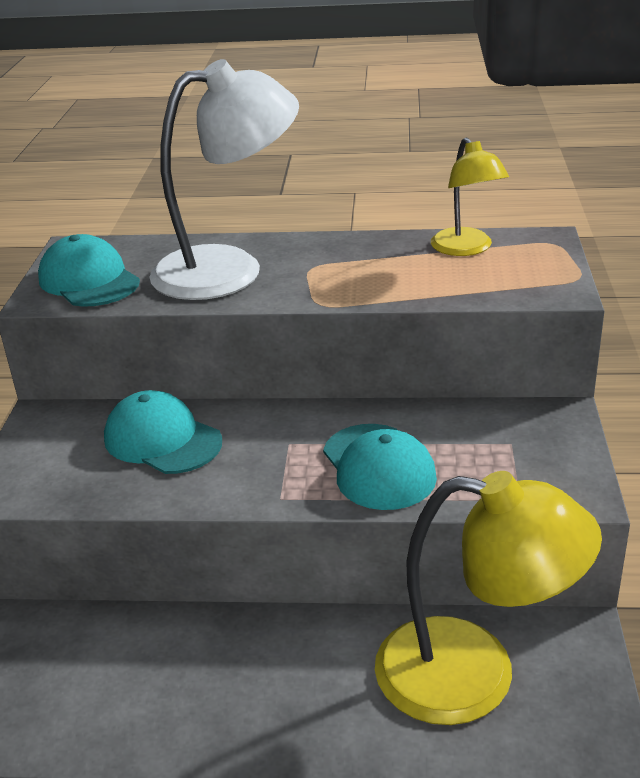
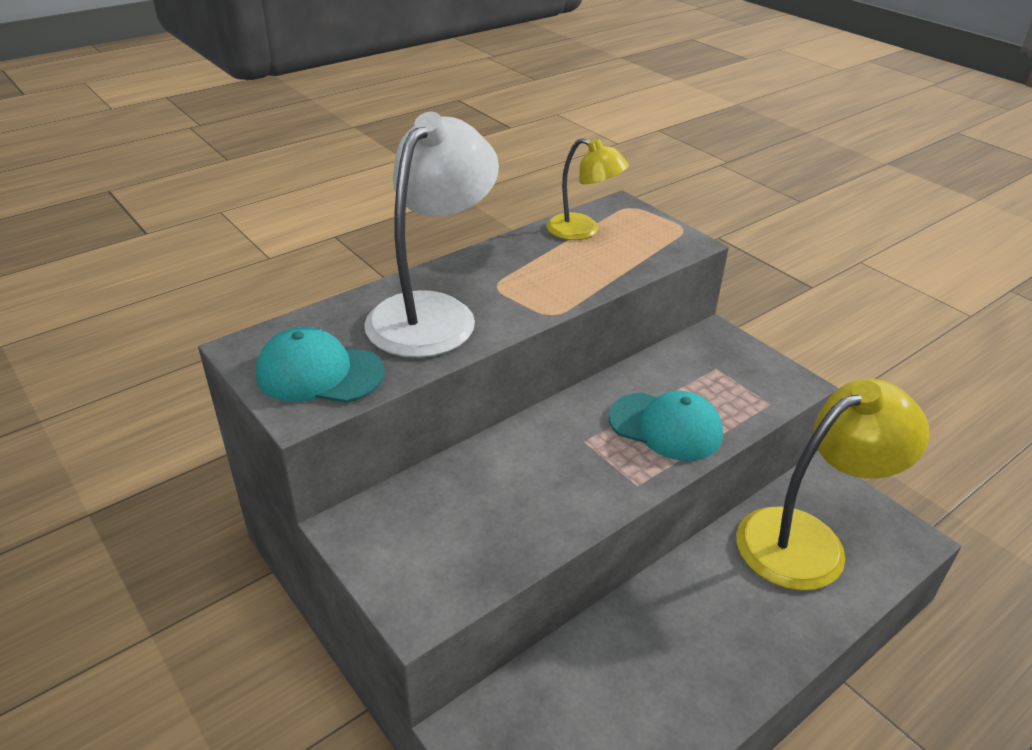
camera: 45 degrees left, 5 degrees up
turquoise cap [104,390,222,474] -> none

